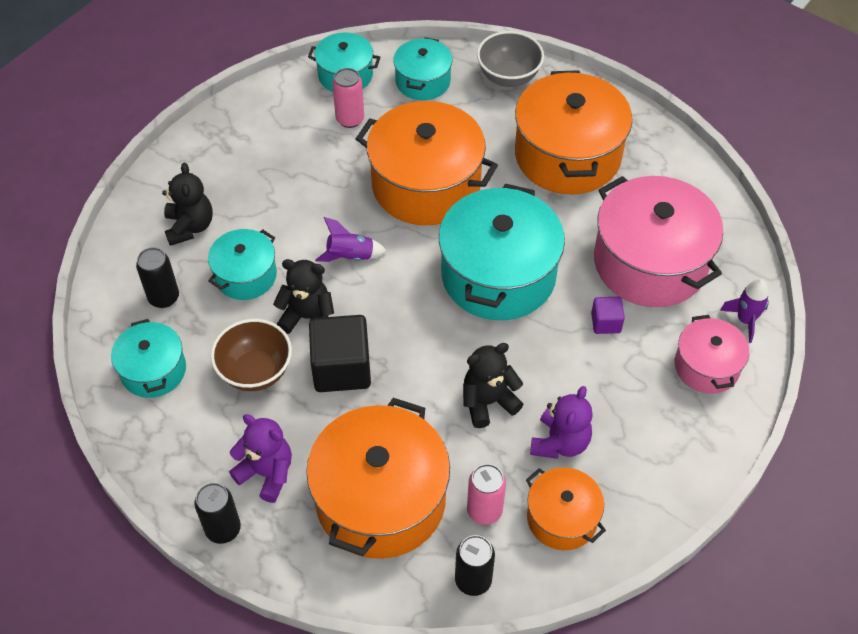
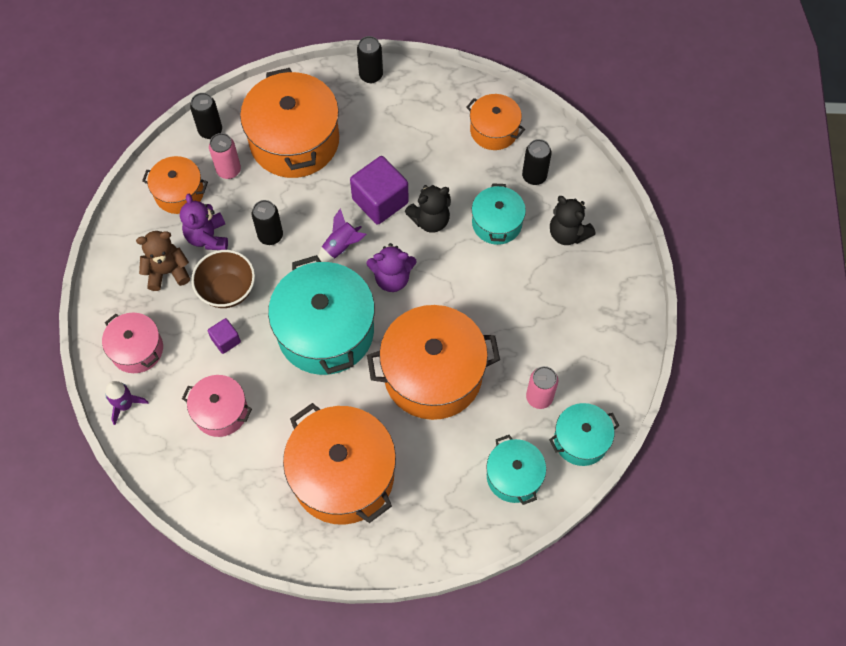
camera: 145 degrees right, 10 degrees up
turquoise pot [111,319,186,398] -> orange pot [466,94,525,150]
brown bowl [211,319,292,391] -> brown bowl moved to [191,250,255,308]
purple teddy bear [229,414,292,503] -> purple teddy bear moved to [367,243,416,292]
black cube [309,315,371,392] -> purple cube [350,156,409,225]
purple rocket [315,217,387,262] -> purple rocket moved to [318,209,367,262]
black teddy bear [463,343,524,428] -> black can [252,200,283,245]
grey bowl [477,31,544,87] -> none
pink pot [594,176,723,307] -> pink pot [182,375,252,437], size x0.54
none -> brown teddy bear [136,231,190,291]

